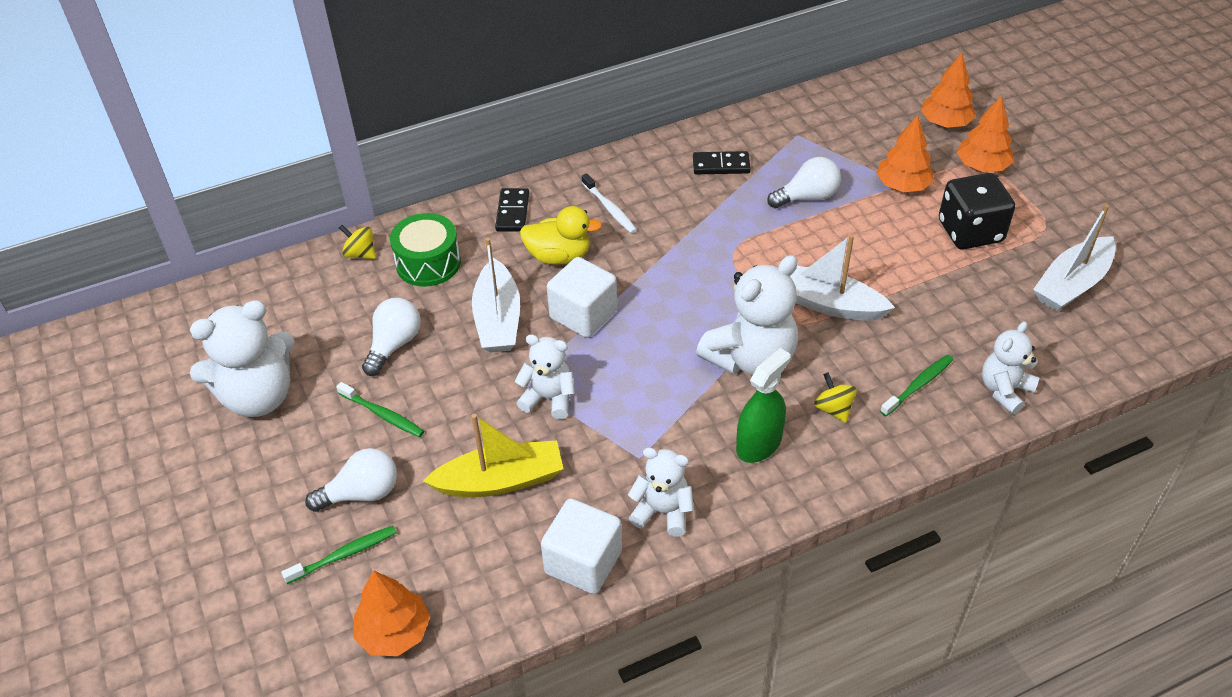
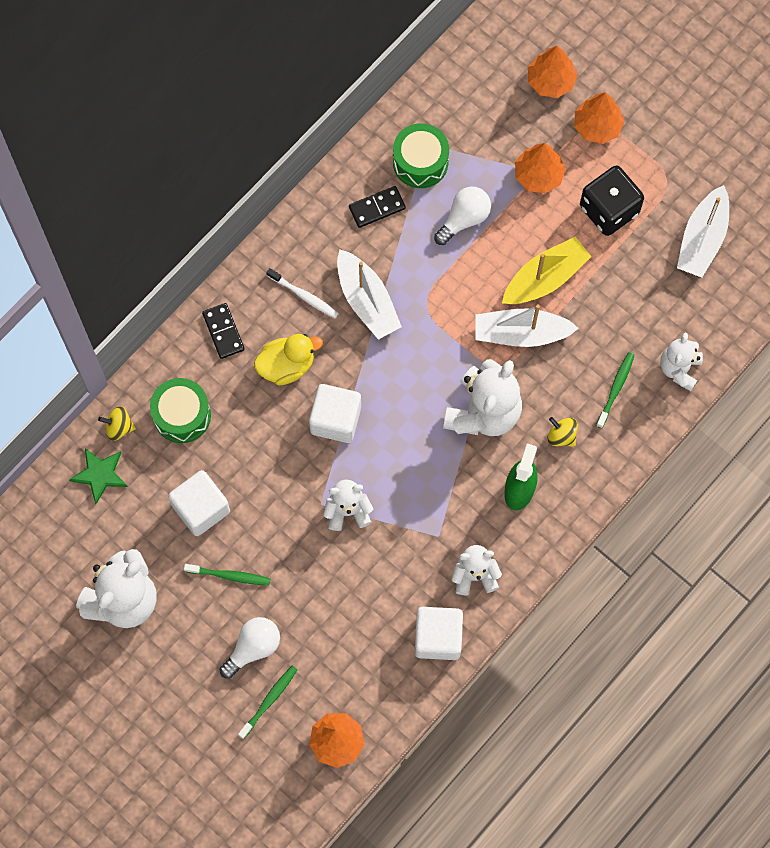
camera: 25 degrees left, 25 degrees up
white light bulb [362,298,421,376] -> white cube [168,470,230,536]
yellow boat [423,414,564,497] -> yellow boat moved to [502,237,592,304]
white boat [472,238,520,353] -> white boat moved to [337,249,402,340]
none -> green star [69,448,128,504]
none -> green drum [393,123,449,188]

